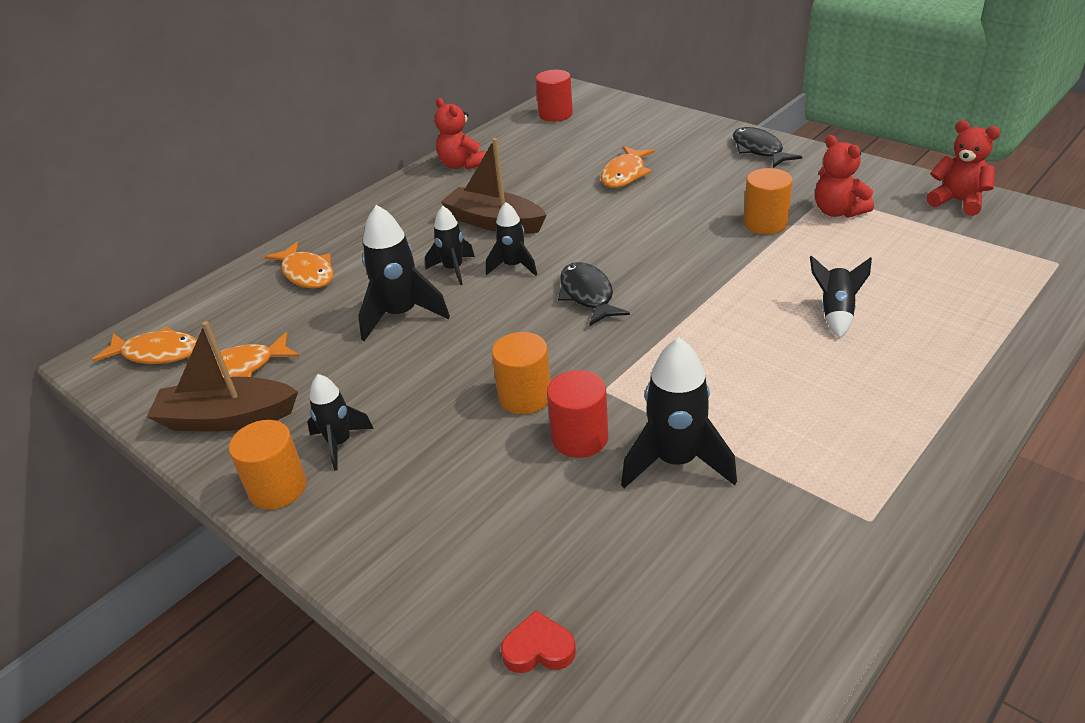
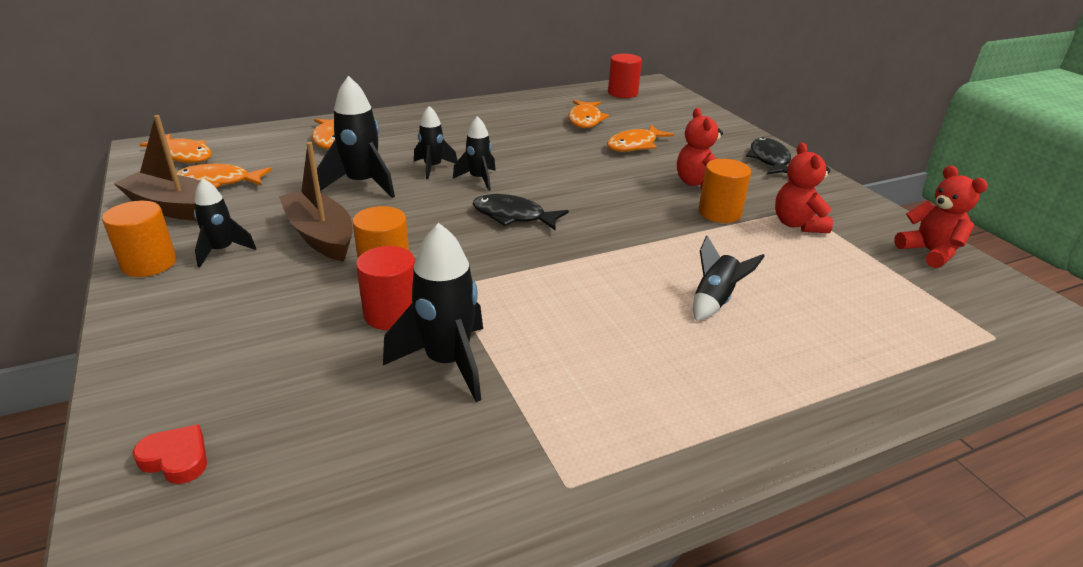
camera: 20 degrees right, 5 degrees down
red teddy bear [435,98,486,170] -> red teddy bear moved to [677,108,723,189]
brown boat [441,138,547,234] -> brown boat moved to [279,142,352,262]
black fish [558,262,630,326] -> black fish turned 75 degrees counterclockwise [473,194,569,231]
none -> orange fish [568,100,609,128]

